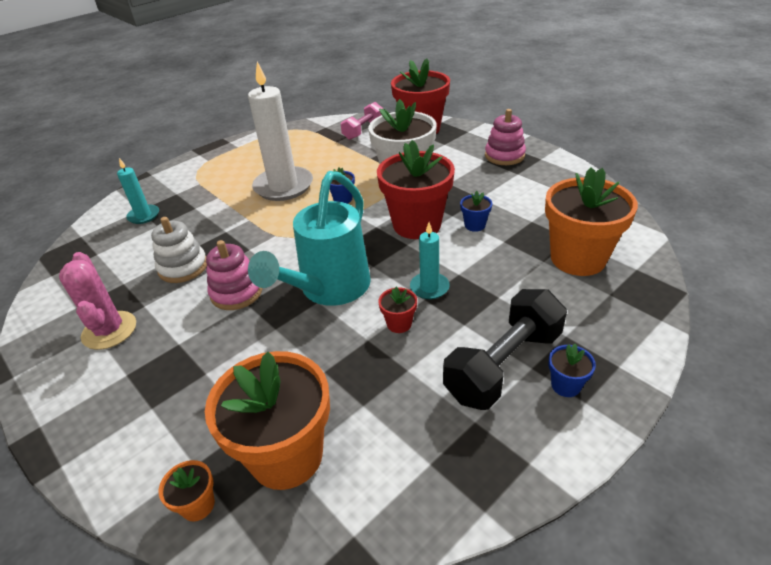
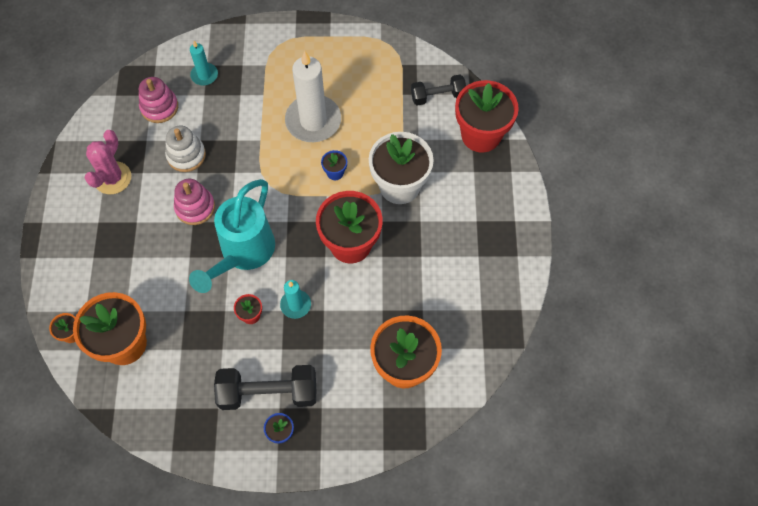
camera: 40 degrees right, 25 degrees up
turquoise watering can [248,171,371,306] -> turquoise watering can turned 45 degrees counterclockwise [189,179,275,293]
pink dumbbell [341,102,383,140] -> black dumbbell [411,75,466,106]
blue flower pot [460,191,492,232] -> none
pink stacking toy [485,109,526,165] -> pink stacking toy moved to [139,77,178,123]

